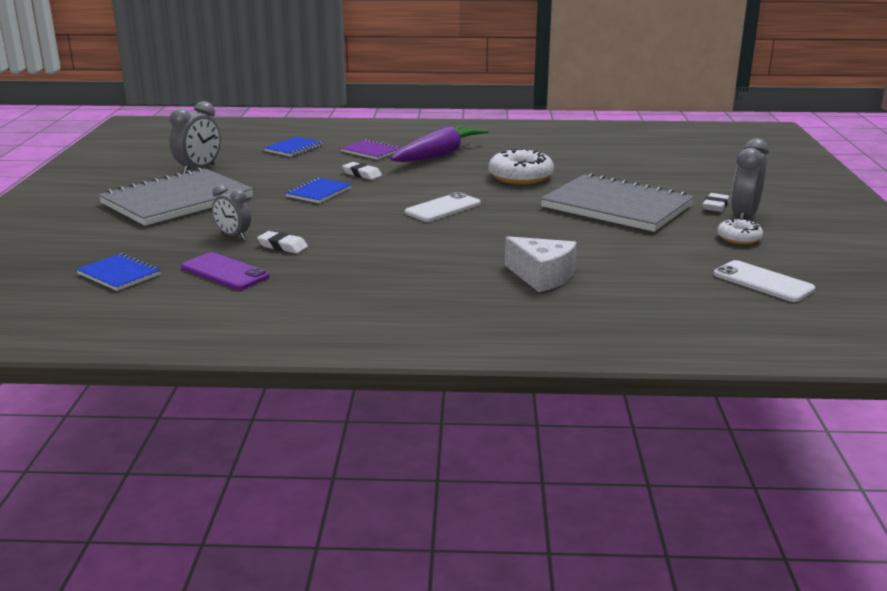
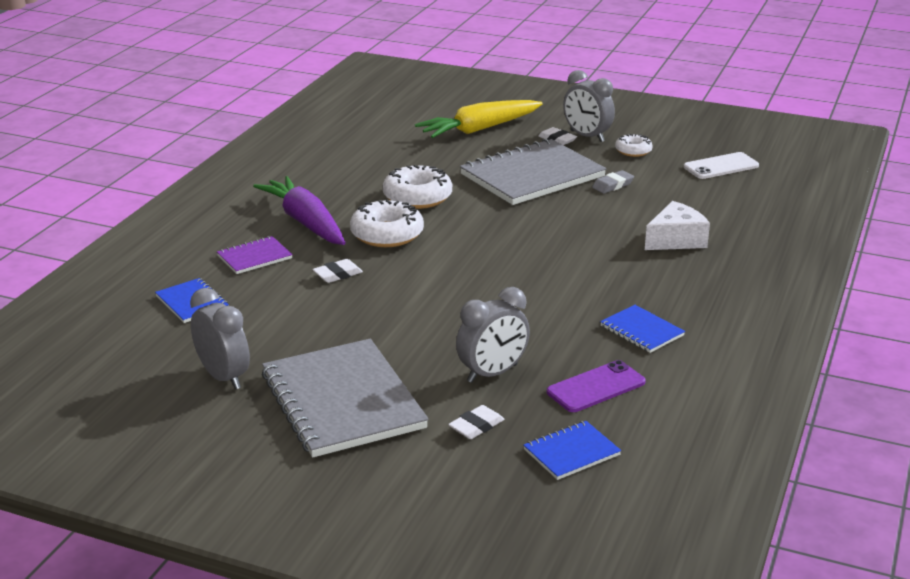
camera: 70 degrees left, 5 degrees up
grey clock [212,185,251,239] -> grey clock [456,287,530,383], size x1.55
white eraser [257,231,308,254] -> white eraser moved to [448,405,504,439]
blue notebook [286,177,352,203] -> blue notebook moved to [600,305,685,353]
white phone [405,192,481,222] -> none
none -> white donut [350,200,424,247]
none -> yellow carrot [415,100,543,138]
none -> grey eraser [592,170,634,194]

